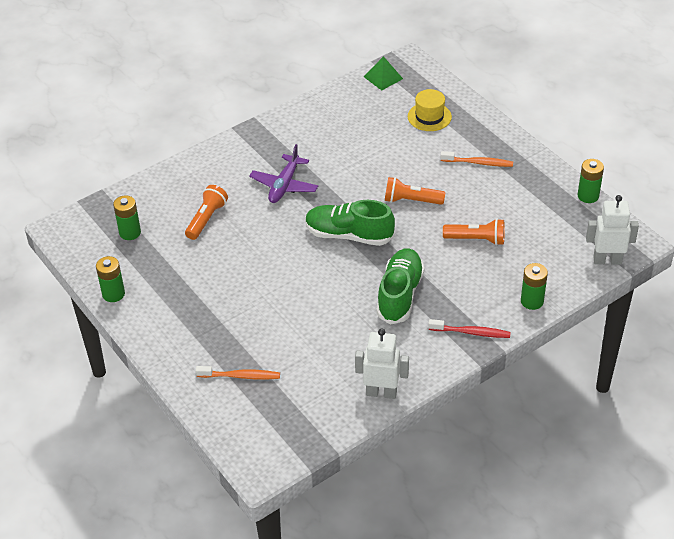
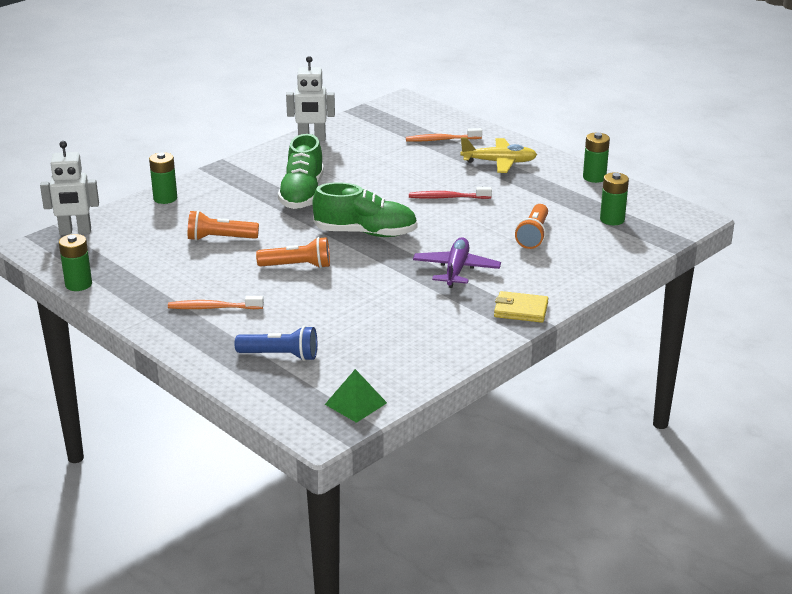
camera: 170 degrees right, 15 degrees down
yellow hat [408,89,452,131] -> blue flashlight [235,326,317,361]
red toothbrush [428,319,511,338] -> red toothbrush moved to [409,187,492,199]
none -> yellow plane [460,137,537,173]
none -> yellow wallet [494,291,548,323]

